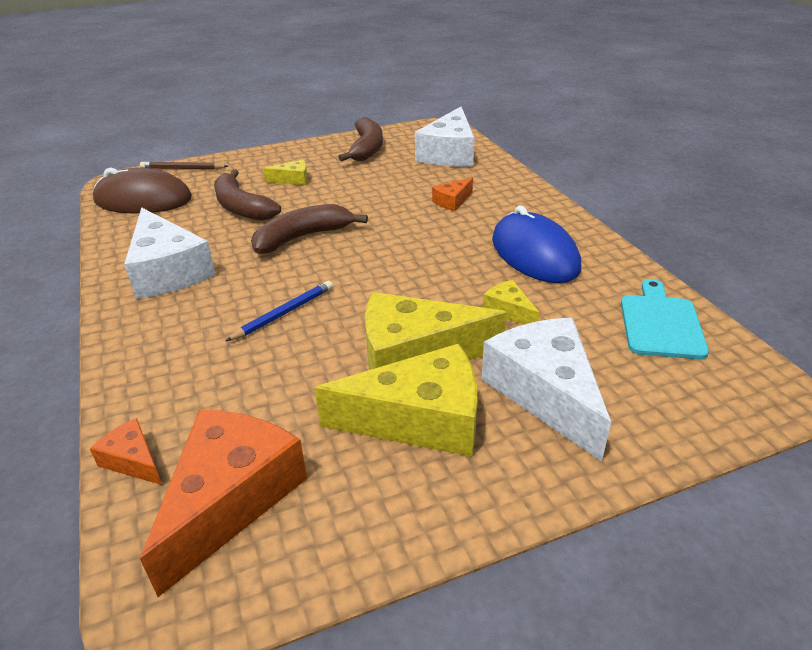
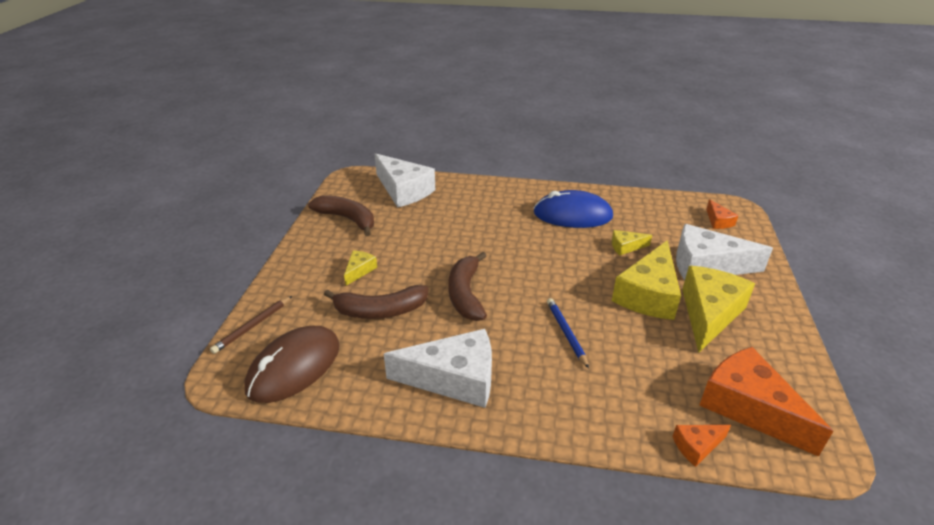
camera: 60 degrees left, 0 degrees up
orange cheese [432,178,473,211] -> orange cheese moved to [706,199,738,229]
turquoise cutting board [621,279,709,359] -> none

